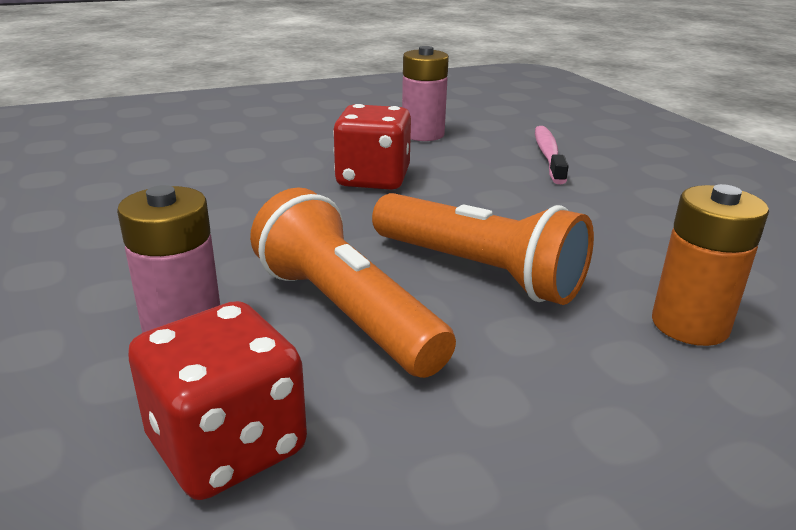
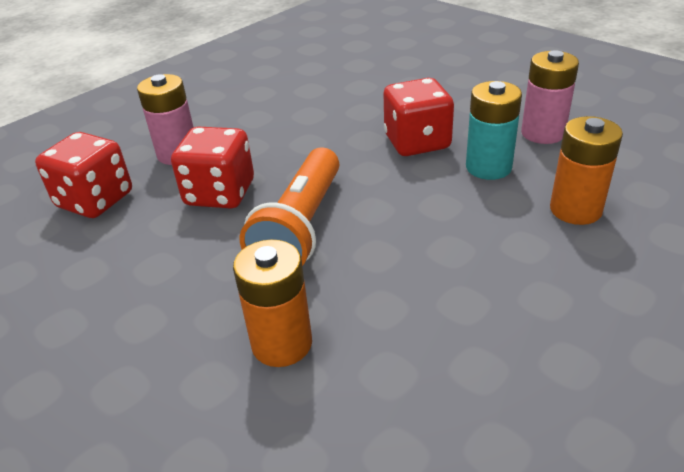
camera: 70 degrees right, 10 degrees up
orange flashlight [250,187,456,378] -> red dice [171,126,254,209]
pink toothbrush [535,126,569,184] -> orange battery [550,116,623,225]
none -> turquoise battery [466,81,522,180]

